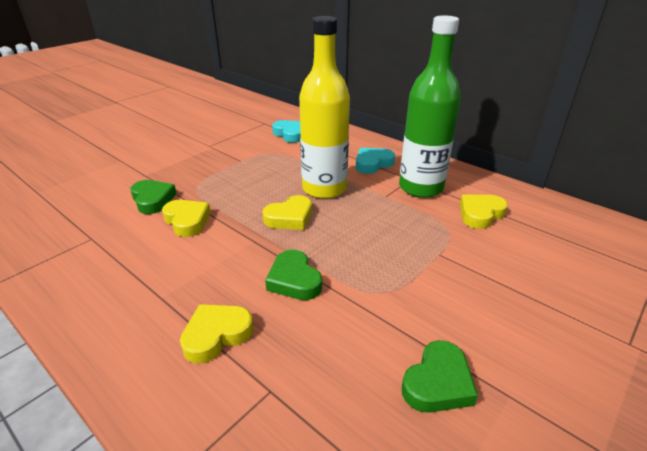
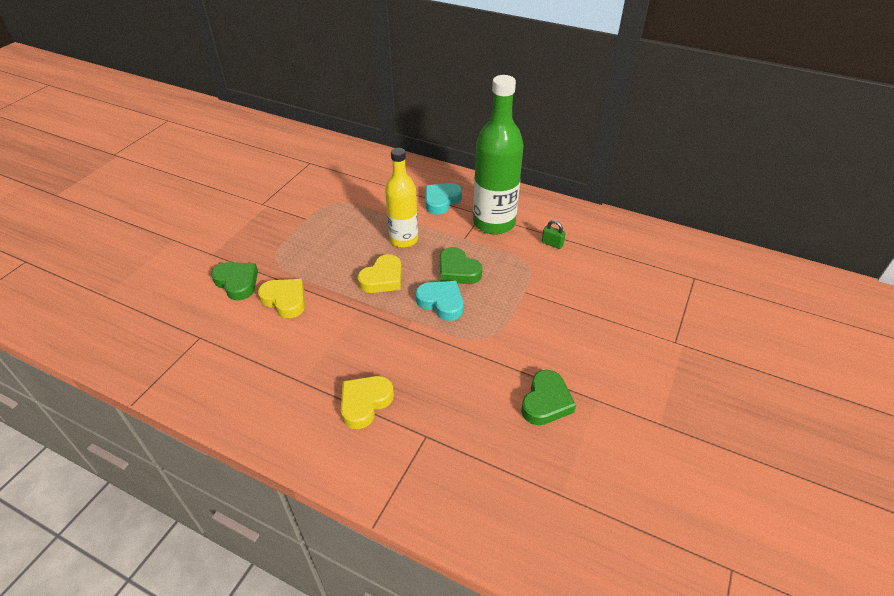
camera: 15 degrees left, 10 degrees up
green heart [265,250,322,300] -> green heart moved to [440,247,482,284]
turquoise heart [272,120,301,143] -> turquoise heart moved to [416,281,463,321]
yellow bottle [299,16,350,199] -> yellow bottle [385,148,418,248], size x0.66
yellow heart [460,195,508,229] -> green padlock [542,220,566,249]

